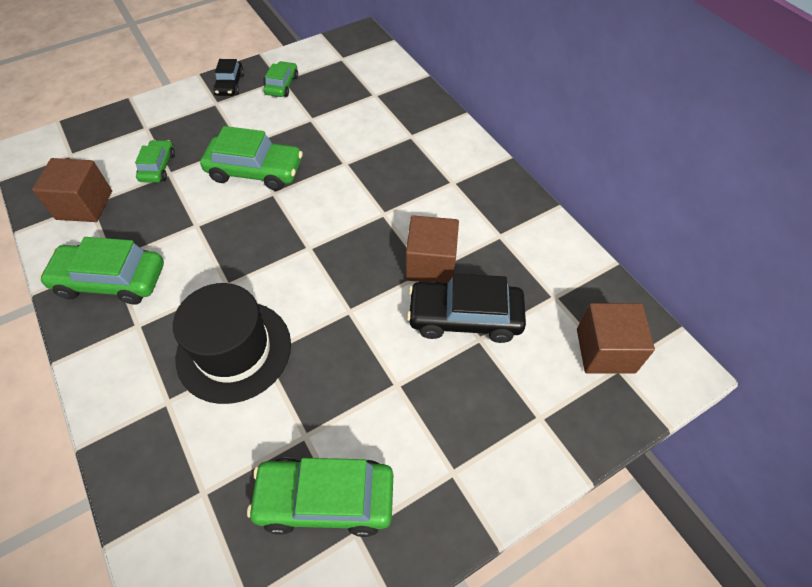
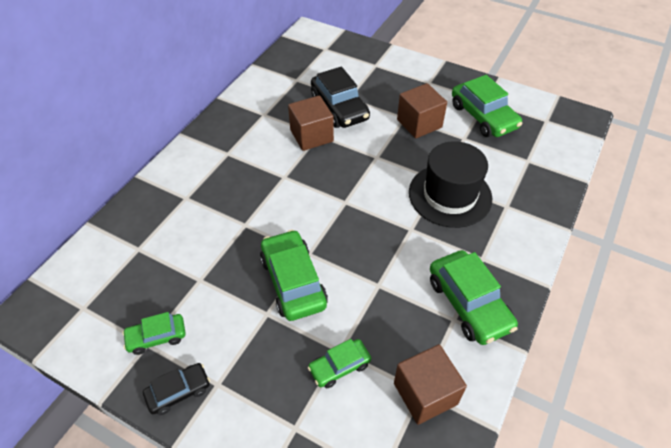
camera: 120 degrees left, 5 degrees down
brown cube [577,303,655,374] -> brown cube moved to [397,83,447,138]

